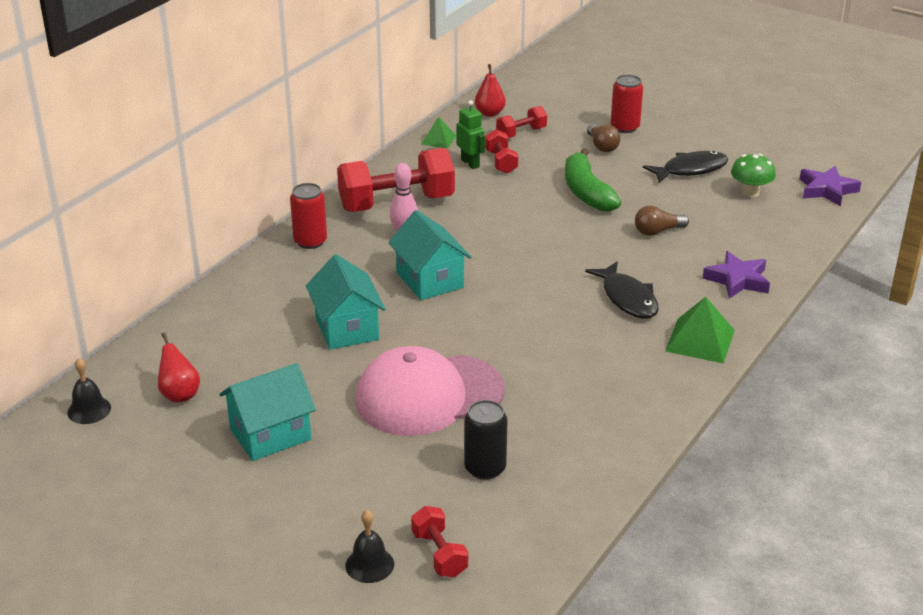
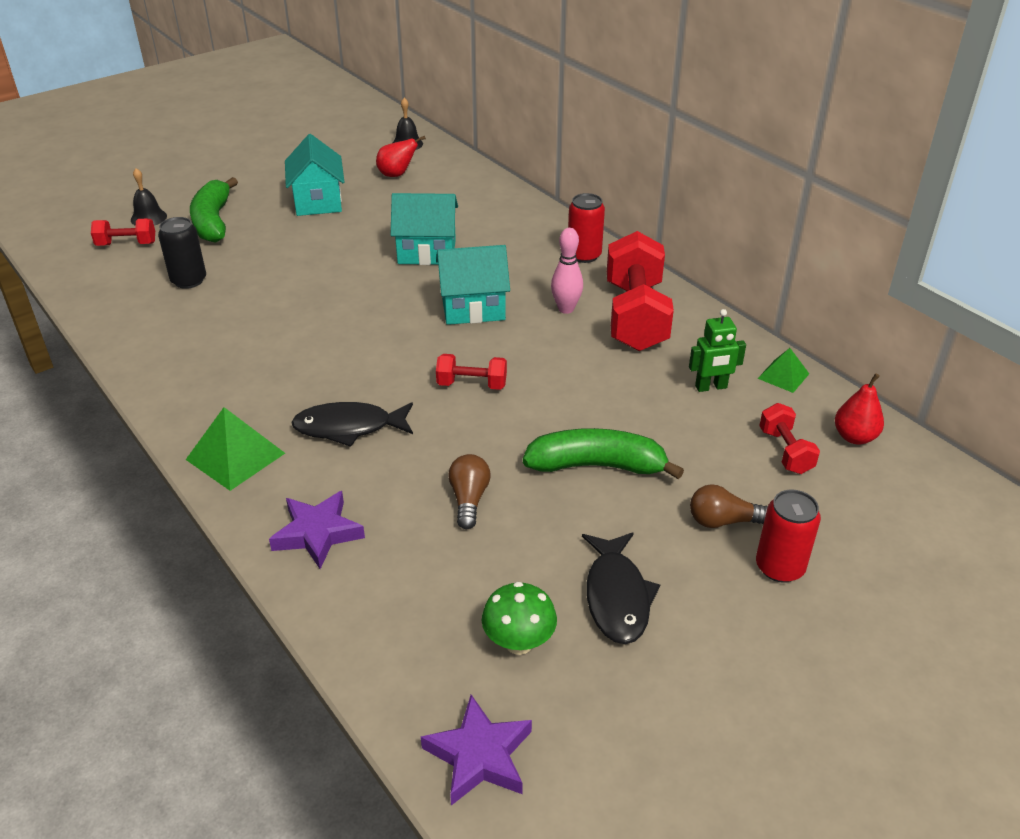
camera: 110 degrees right, 5 degrees up
pink cap [355,346,505,436] -> none
red dumbbell [485,129,519,174] -> red dumbbell moved to [436,354,507,390]
none -> green banana [190,177,238,243]

